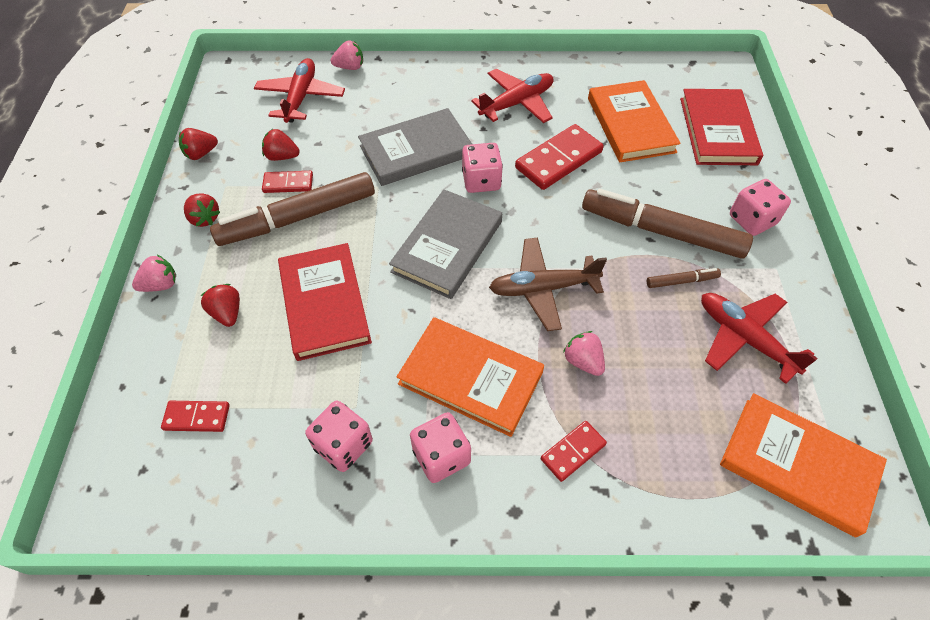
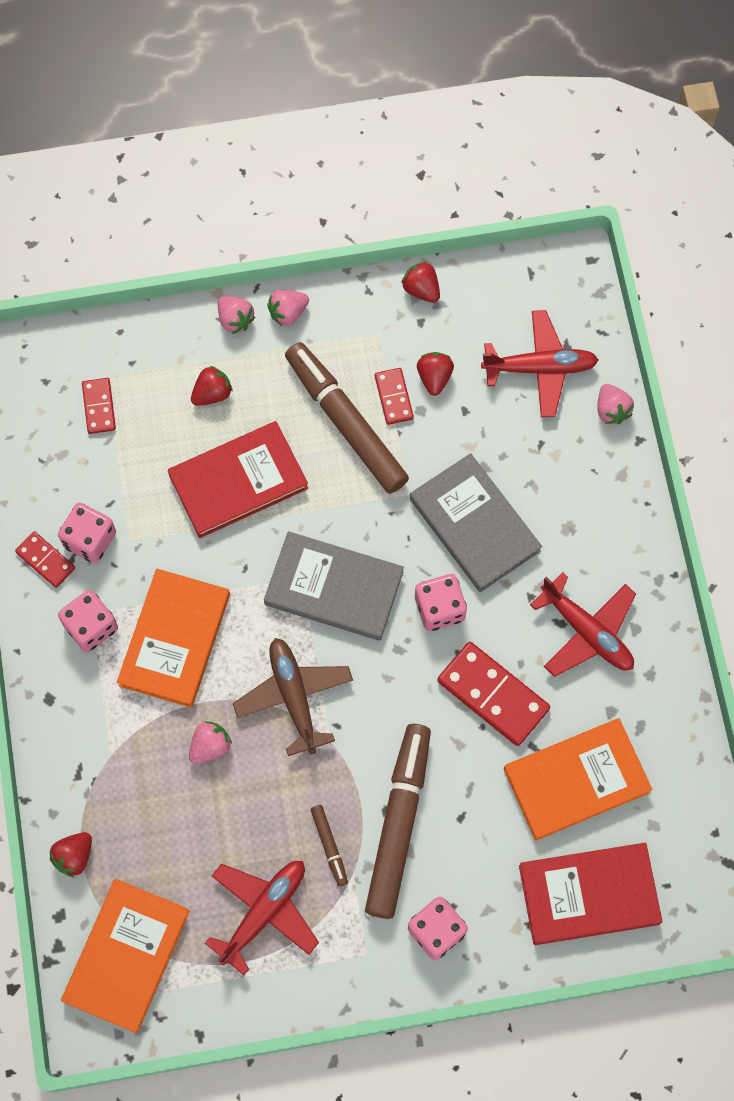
camera: 80 degrees right, 15 degrees up
red strawberry [184,193,220,227] -> red strawberry moved to [50,832,92,878]
red domino [541,421,607,482] -> red domino moved to [15,531,75,588]
none -> pink strawberry [267,290,309,326]

